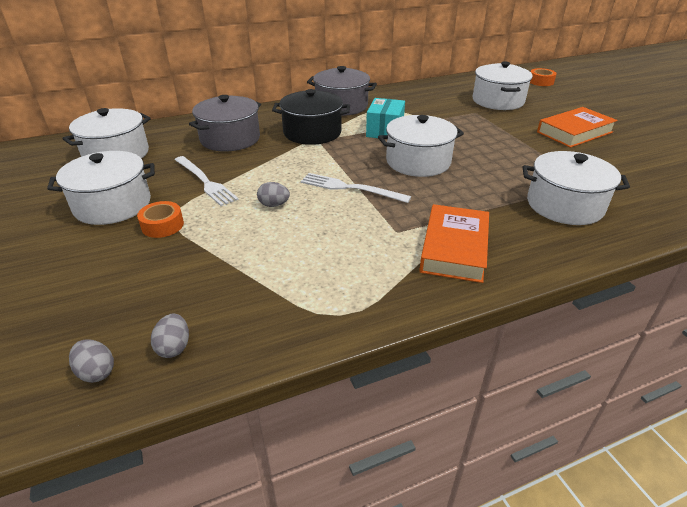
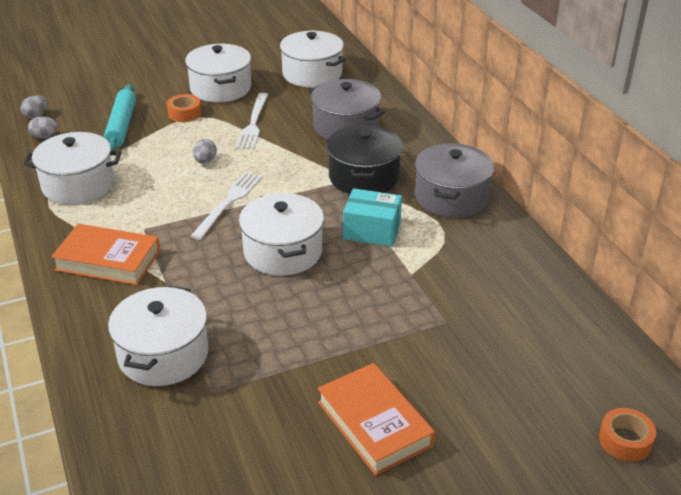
camera: 90 degrees right, 0 degrees up
white fork [175,156,238,206] -> white fork turned 45 degrees counterclockwise [236,93,268,149]
white pot [473,61,533,110] -> white pot moved to [23,132,121,204]
none -> turquoise rolling pin [104,84,136,151]

